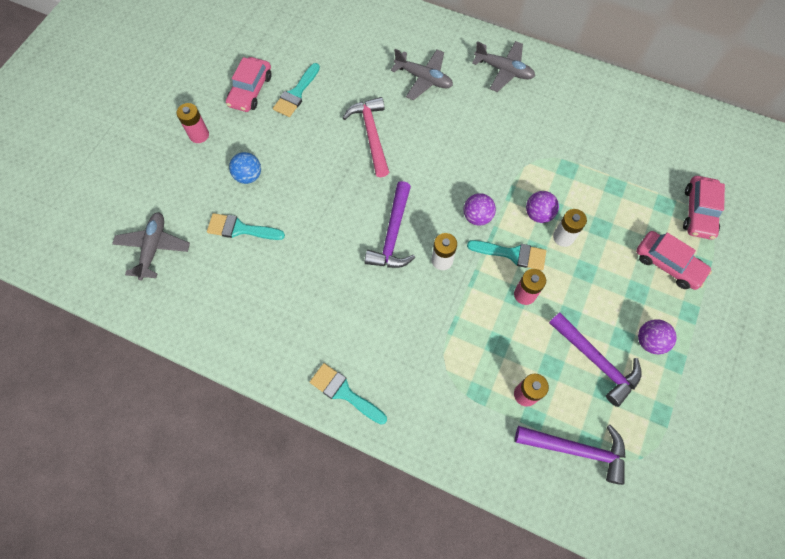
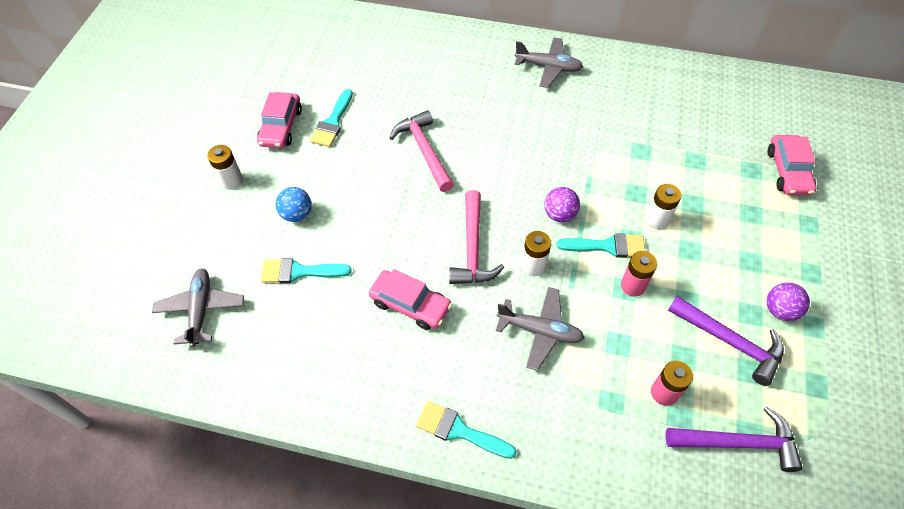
camera: 10 degrees left, 10 degrees down
pink battery [177,103,209,143] -> white battery [207,145,243,190]
purple hammer [365,181,415,268] -> pink hammer [449,190,504,284]
grey plane [391,49,453,100] -> grey plane moved to [496,287,585,371]
purple ball [526,191,559,223] -> none
pink car [636,231,712,290] -> pink car moved to [369,269,452,330]

